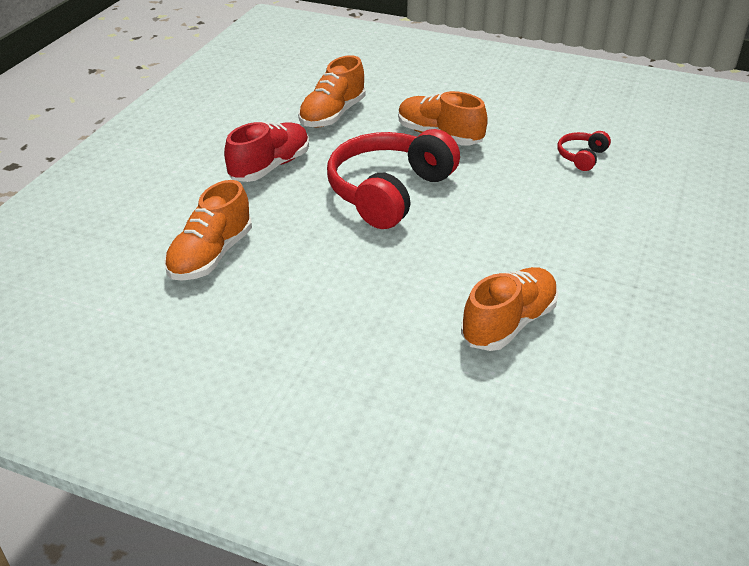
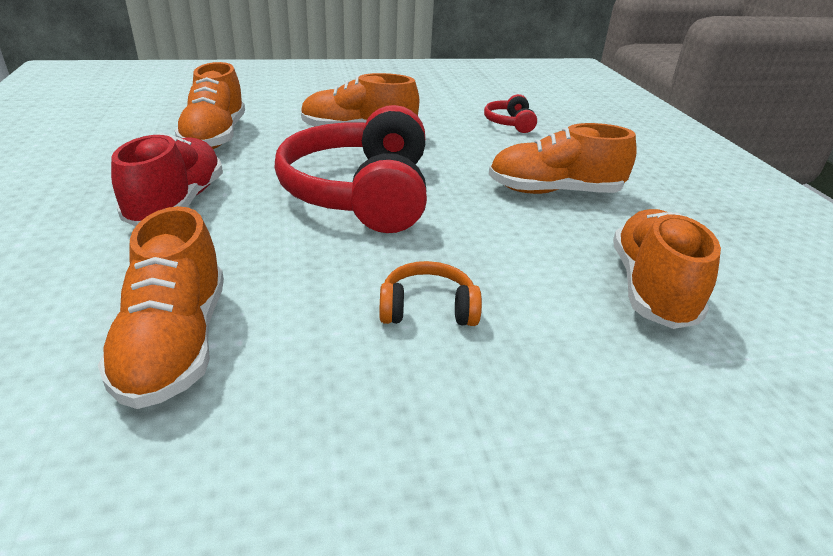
camera: 35 degrees left, 5 degrees down
none -> orange headphones [379,261,482,326]
none -> orange shoe [489,123,637,194]

